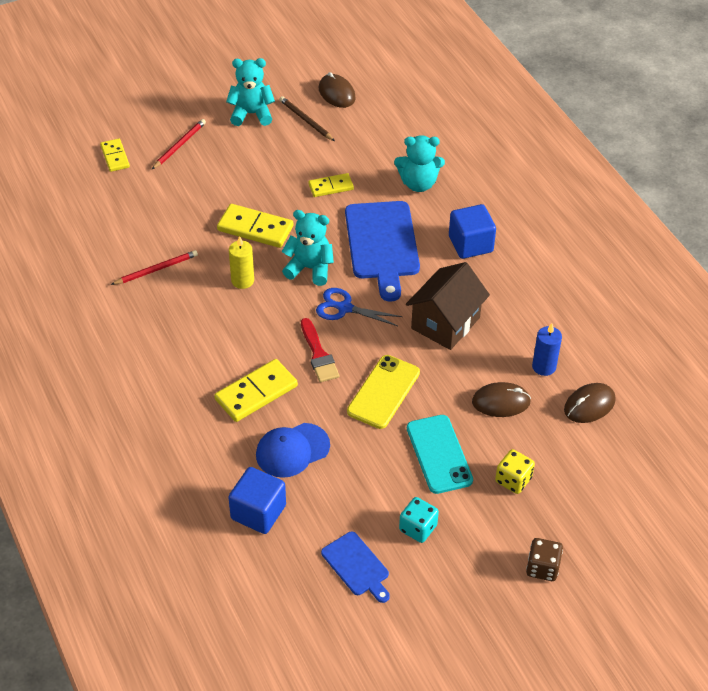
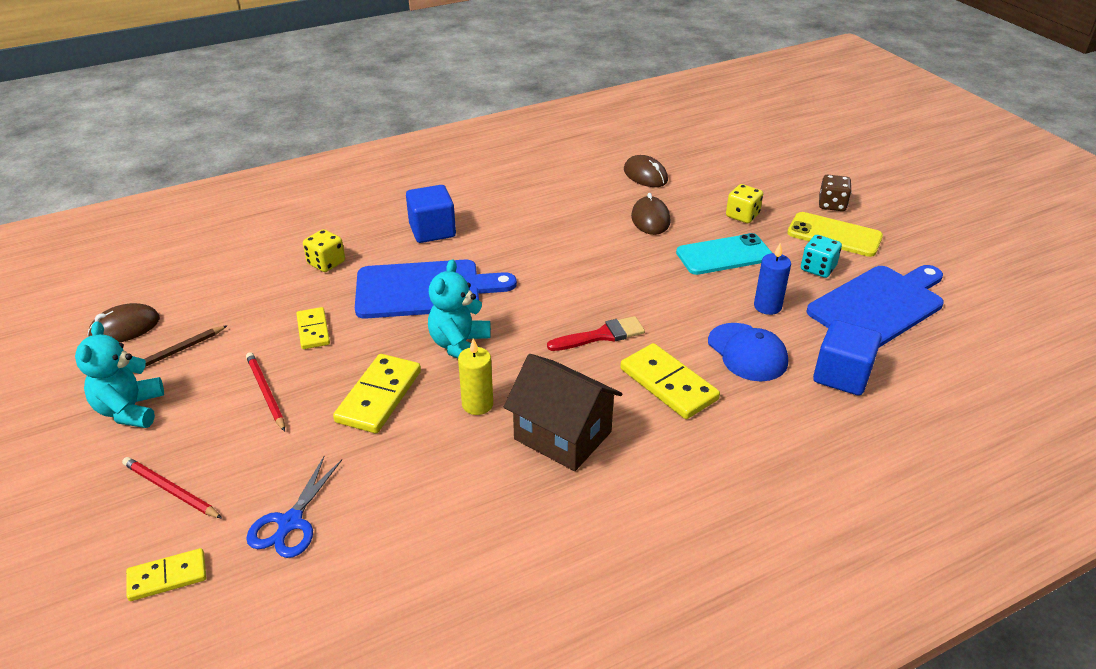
camera: 90 degrees left, 10 degrees down
red pencil [111,250,198,285] -> red pencil moved to [246,352,285,432]
blue scissors [316,288,403,326] -> blue scissors moved to [246,457,342,558]
blue cutting board [321,531,390,603] -> blue cutting board [806,265,944,347], size x1.87
yellow phone [347,355,420,429] -> yellow phone moved to [787,212,883,257]
turquoise teddy bear [394,135,445,192] -> yellow dice [303,229,345,272]
brown house [406,262,490,350] -> brown house moved to [504,354,622,471]
blue candle [532,323,562,376] -> blue candle moved to [754,243,791,315]

